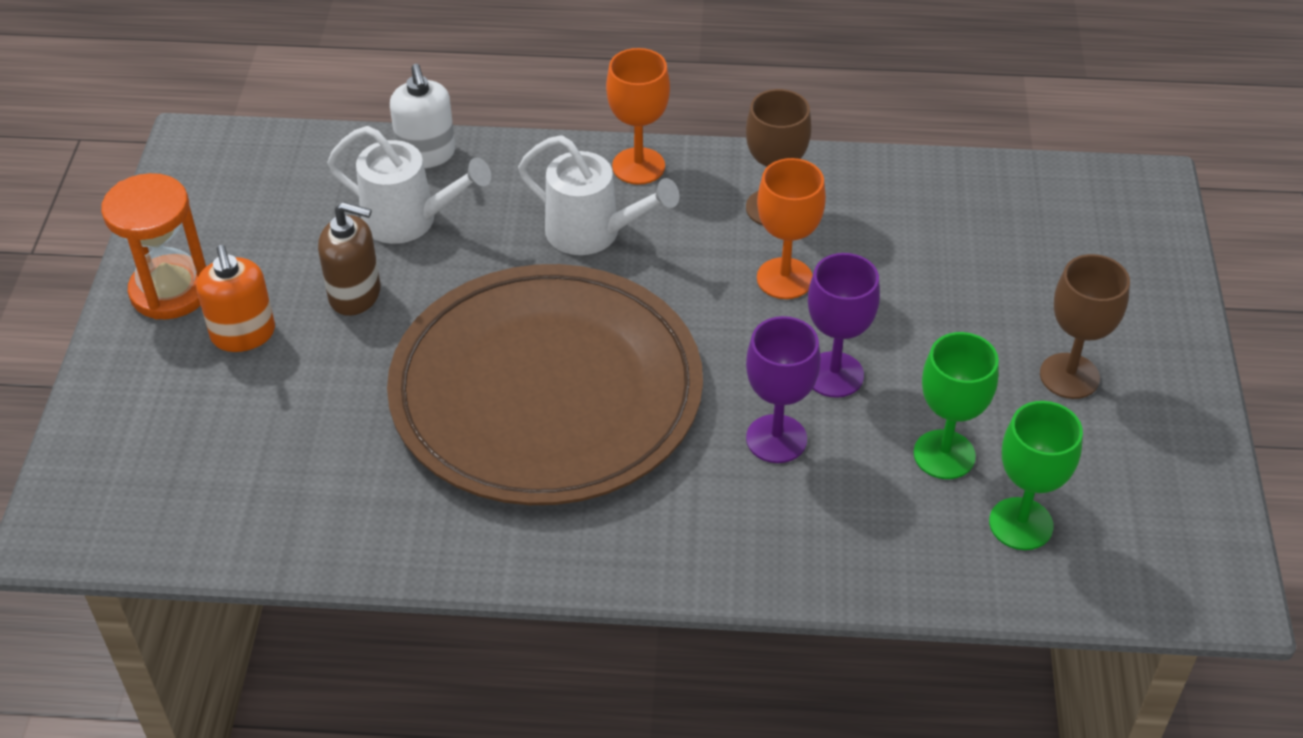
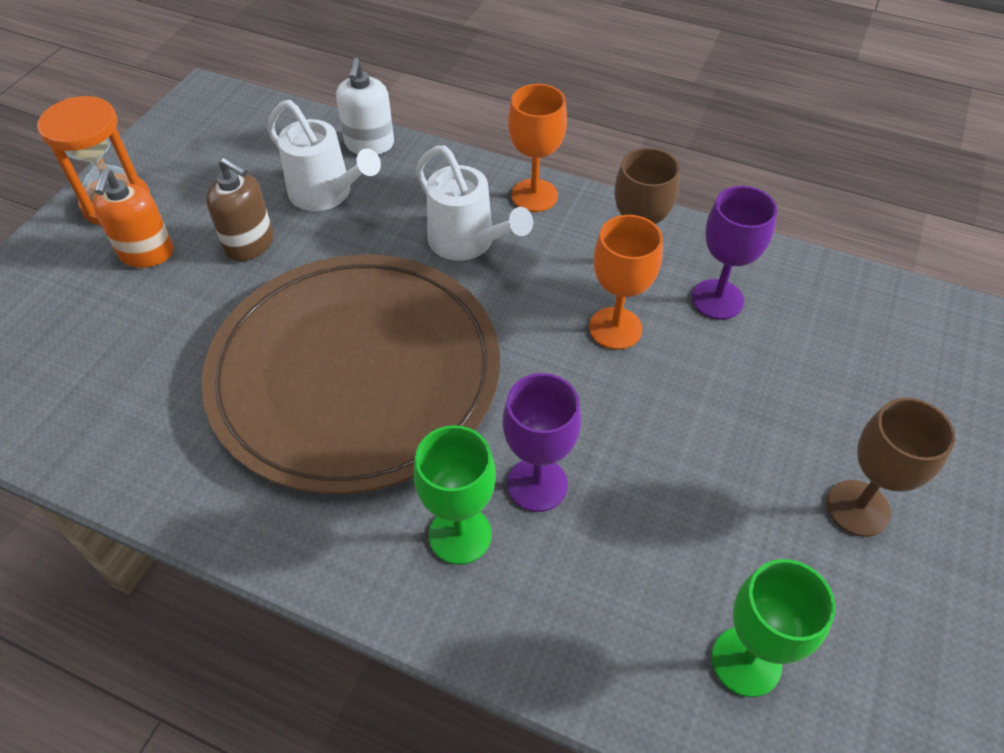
camera: 20 degrees right, 5 degrees up
purple goblet [808,253,880,398] -> purple goblet moved to [691,186,777,319]
green goblet [913,332,999,479] -> green goblet moved to [413,425,496,565]

